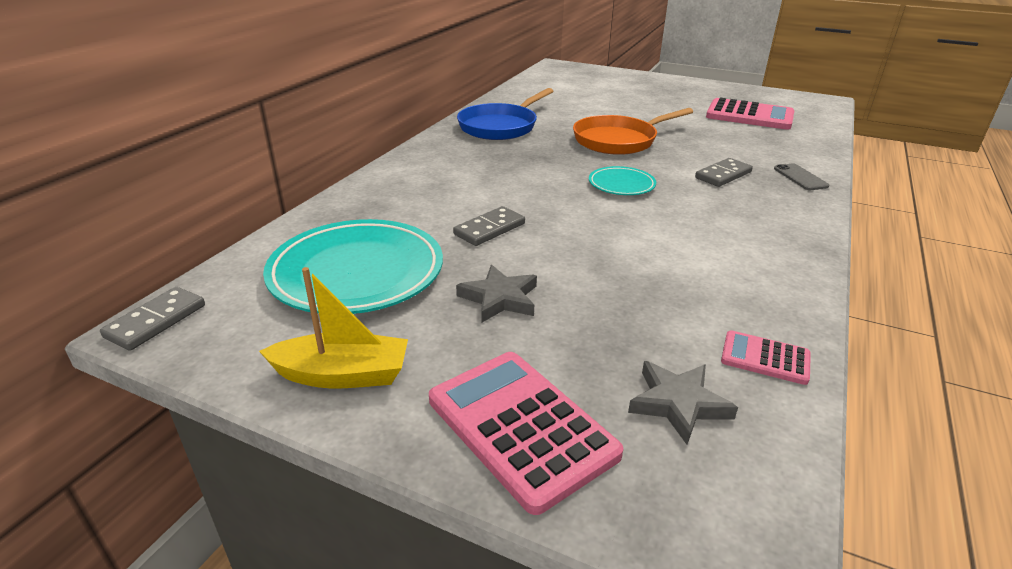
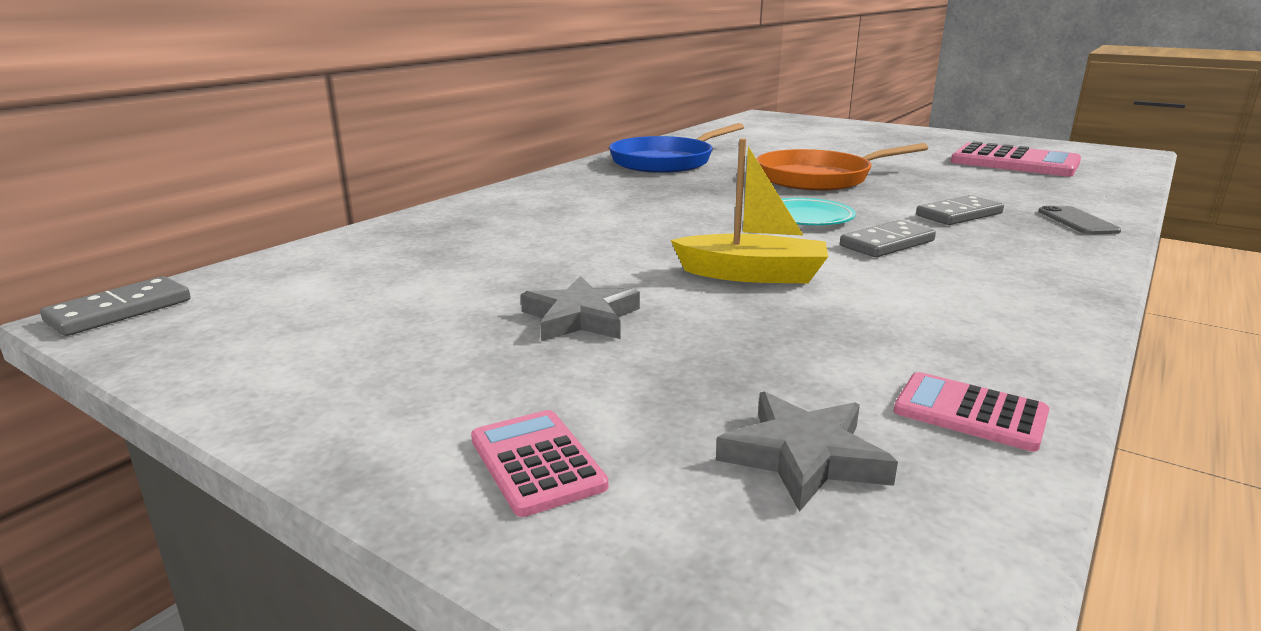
camera: 10 degrees right, 10 degrees down
yellow boat [259,267,408,389] -> yellow boat moved to [671,138,828,283]
turquoise plate [263,219,443,314] -> none
pink calculator [429,352,624,515] -> pink calculator [471,410,608,517], size x0.52
grey domino [453,206,525,246] -> grey domino moved to [840,220,936,257]

